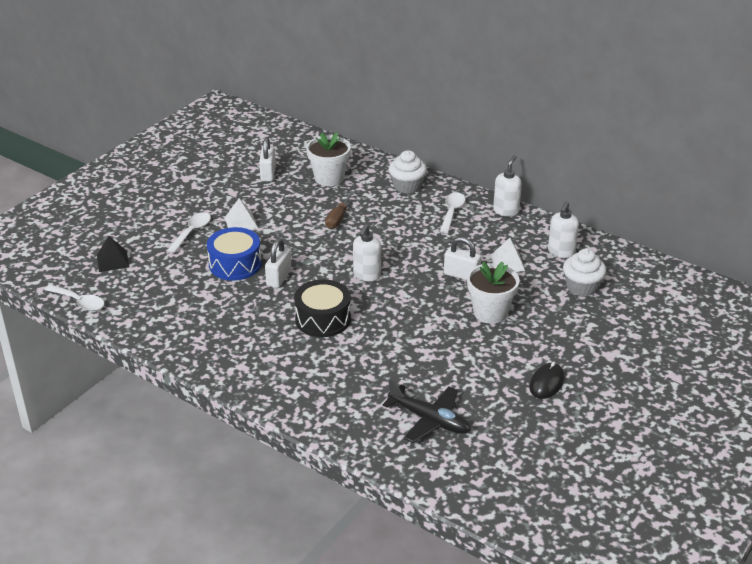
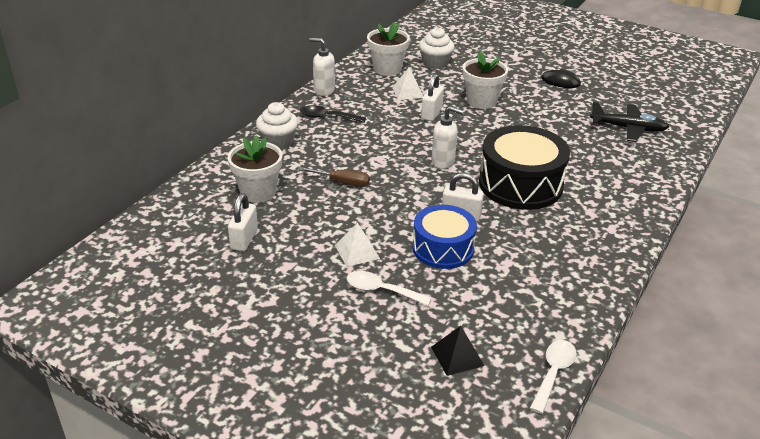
camera: 95 degrees left, 0 degrees up
white padlock [259,137,276,182] -> white padlock turned 75 degrees counterclockwise [228,193,258,251]
black drum [294,279,351,337] -> black drum [479,125,570,210], size x1.51
black plane [382,379,471,443] -> black plane turned 75 degrees clockwise [590,101,669,142]
white spoon [440,192,466,233] -> black spoon [300,105,366,122]
white soap dispenser [548,201,579,258] -> white flower pot [367,22,410,76]

